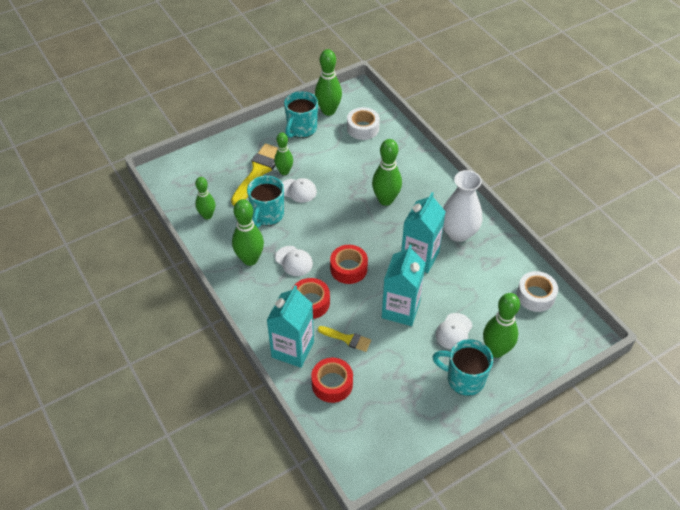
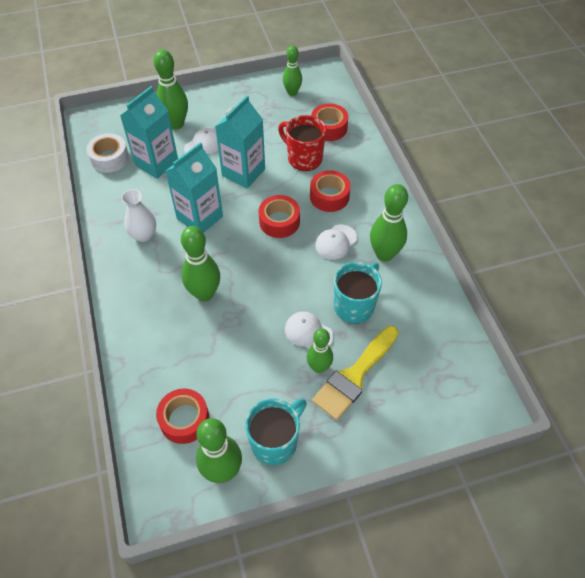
camera: 165 degrees left, 5 degrees up
green bowling pin [195,177,215,219] -> green bowling pin moved to [283,45,302,96]
turquoise carton [267,285,314,368] -> turquoise carton moved to [120,86,178,179]
white cap [275,246,313,276] -> white cap turned 105 degrees counterclockwise [315,224,357,260]
yellow brush [318,326,371,352] -> red mug [278,115,326,171]
white tape [347,107,380,140] -> red tape [156,389,209,444]
turquoise mug [433,339,493,396] -> none
white vase [443,170,482,242] -> white vase [121,189,156,242], size x0.65

